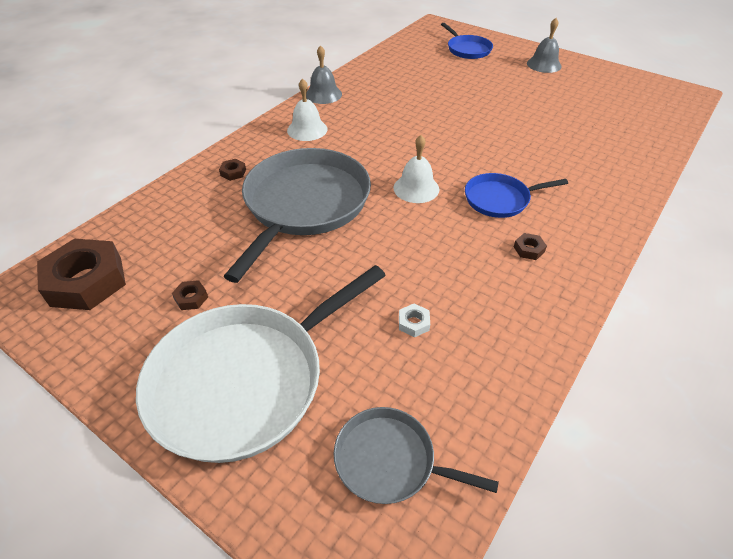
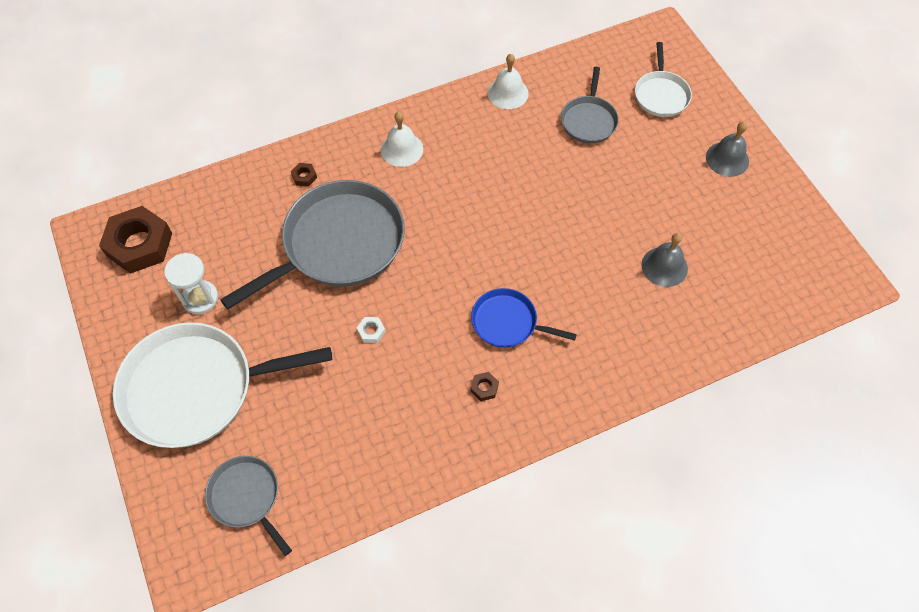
camera: 30 degrees right, 15 degrees up
brown nut [172,280,208,310] -> white hourglass [164,253,218,314]
grey bell [306,45,342,104] -> grey bell moved to [641,233,688,287]
white bell [393,135,439,203] -> white bell moved to [488,54,528,109]
white nut [399,304,430,337] -> white nut moved to [357,317,385,343]
blue pan [441,23,493,59] -> white pan [635,42,692,117]
none -> grey pan [561,67,619,143]

